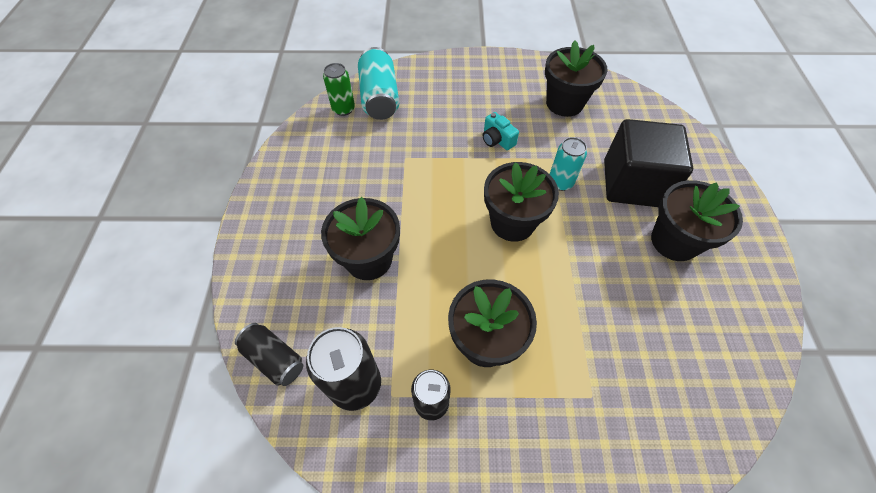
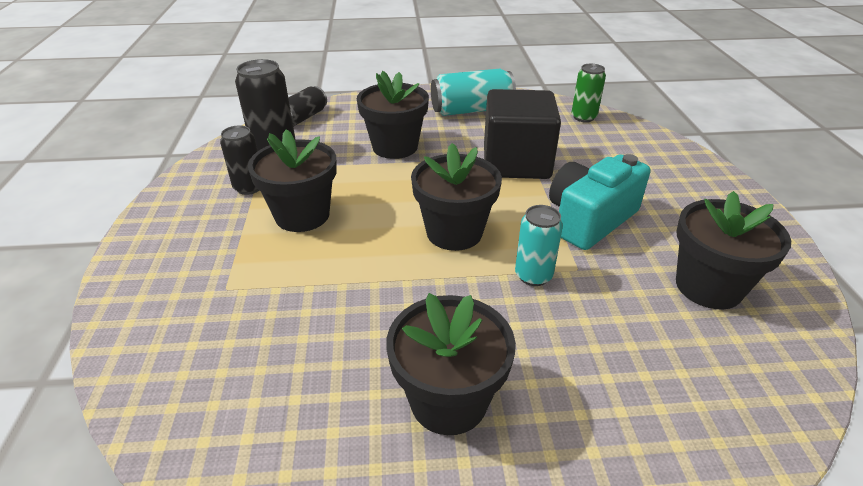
camera: 85 degrees right, 20 degrees down
turquoise can [358,47,399,120] -> turquoise can moved to [431,68,516,116]
turquoise camera [483,112,519,150] -> turquoise camera [549,154,651,250], size x1.99
black cube [604,119,693,207] -> black cube moved to [484,89,561,179]

